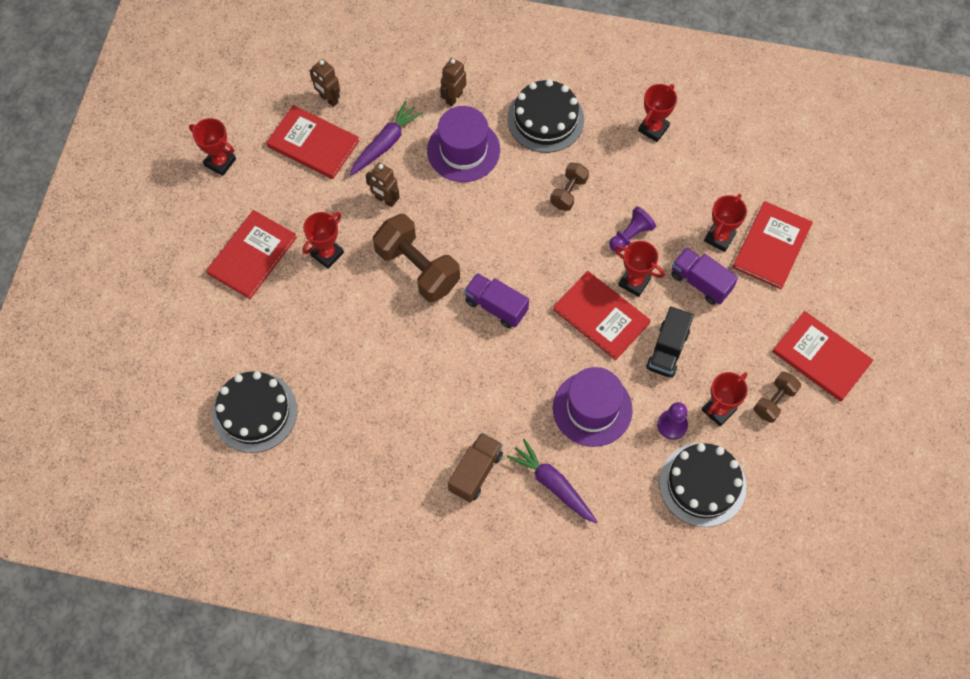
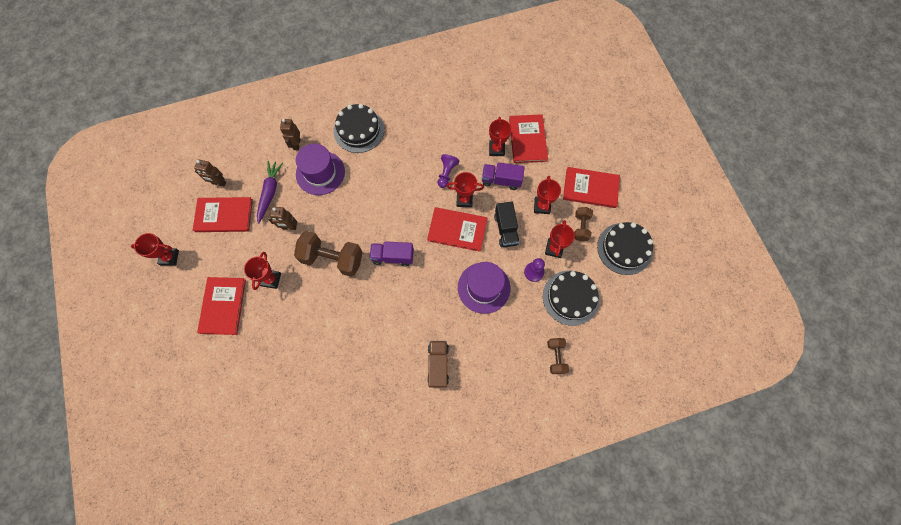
camera: 30 degrees left, 5 degrees up
black cake [212,371,297,453] -> black cake moved to [597,222,653,275]
purple carrot [507,439,597,524] -> none
brown dumbbell [550,162,589,211] -> brown dumbbell moved to [547,338,569,374]
red trophy [638,84,677,142] -> red trophy moved to [534,176,561,214]

